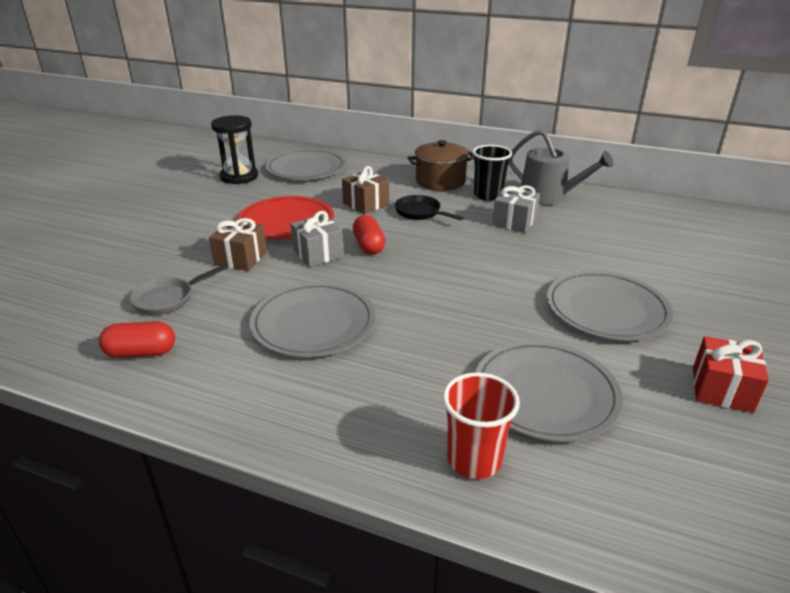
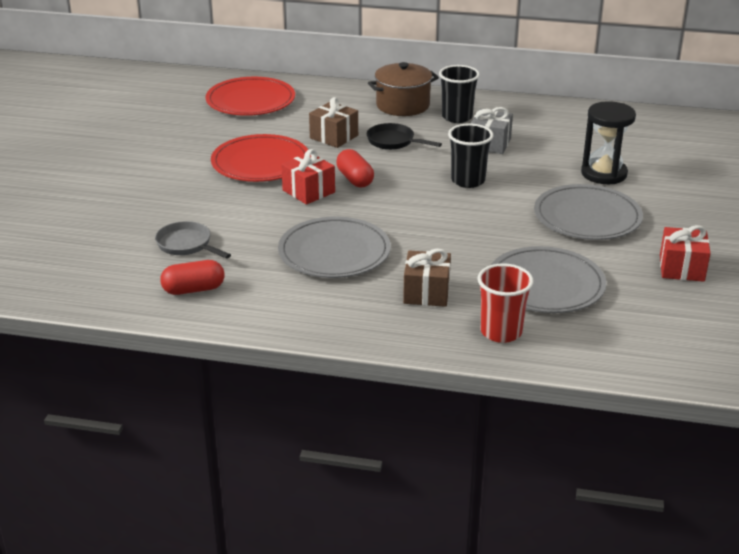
camera: 10 degrees left, 0 degrees up
grey pan [129,265,227,315] -> grey pan turned 90 degrees clockwise [155,221,231,259]
brown gift [209,218,267,271] -> brown gift moved to [403,249,451,307]
black hourglass [211,115,258,184] -> black hourglass moved to [581,101,636,184]
grey plate [266,149,346,180] -> red plate [205,77,295,116]
grey gift [291,211,344,267] -> red gift [281,149,335,205]
grey watering can [509,130,614,205] -> none
none -> black cup [448,123,493,188]

